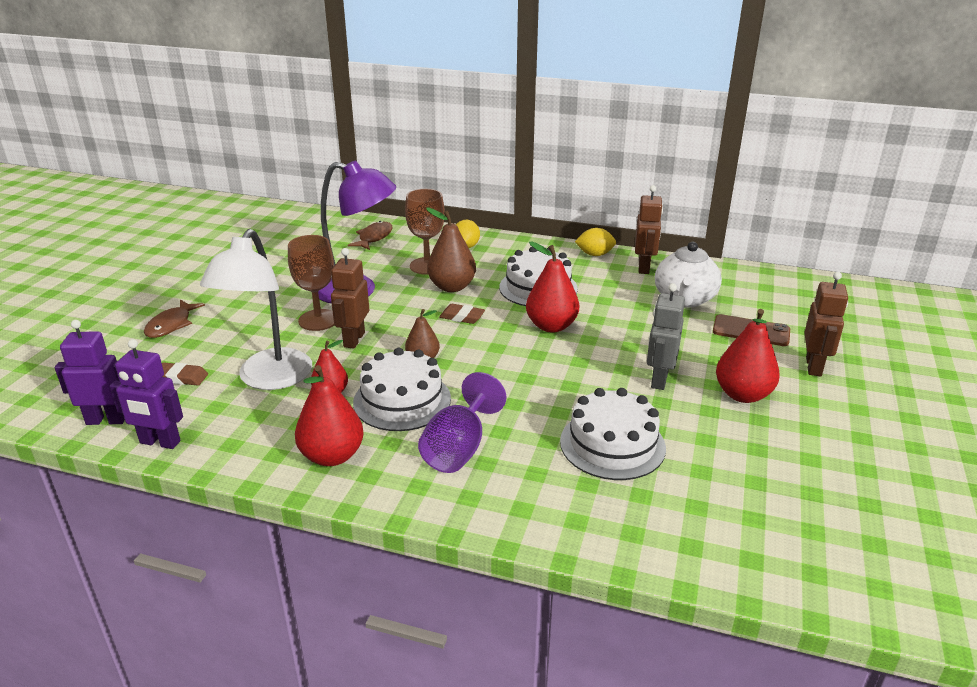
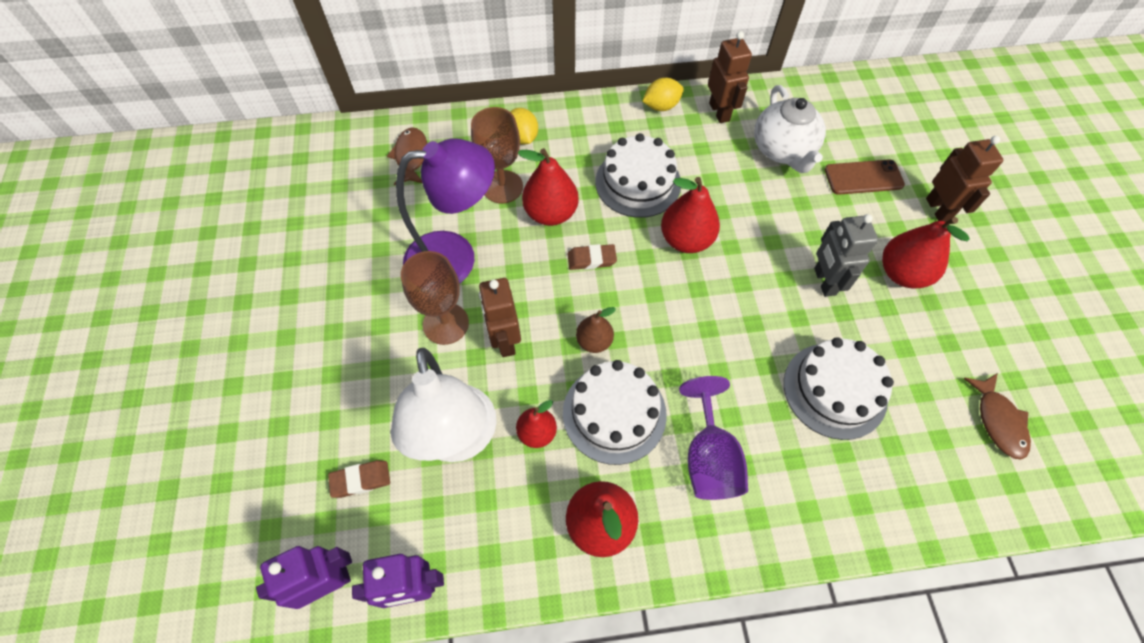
camera: 25 degrees left, 30 degrees up
brown fish [144,300,205,338] -> brown fish moved to [963,373,1031,460]
brown pear [426,208,476,292] -> red pear [518,148,579,226]

